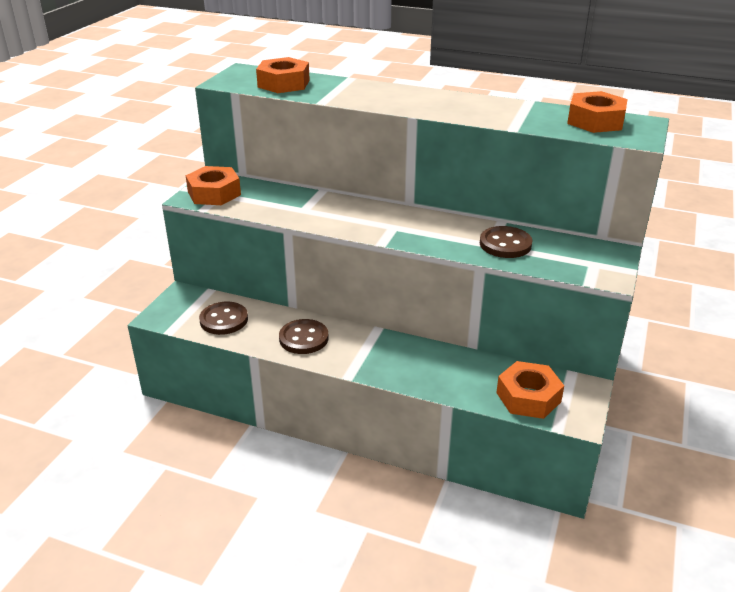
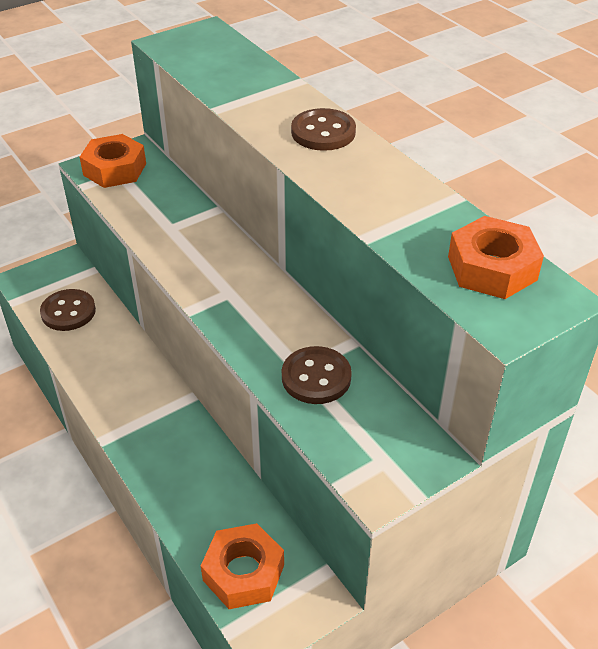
camera: 35 degrees right, 10 degrees up
orange nut [256,57,310,93] -> none
brown button [279,319,328,354] -> brown button moved to [291,108,356,151]

